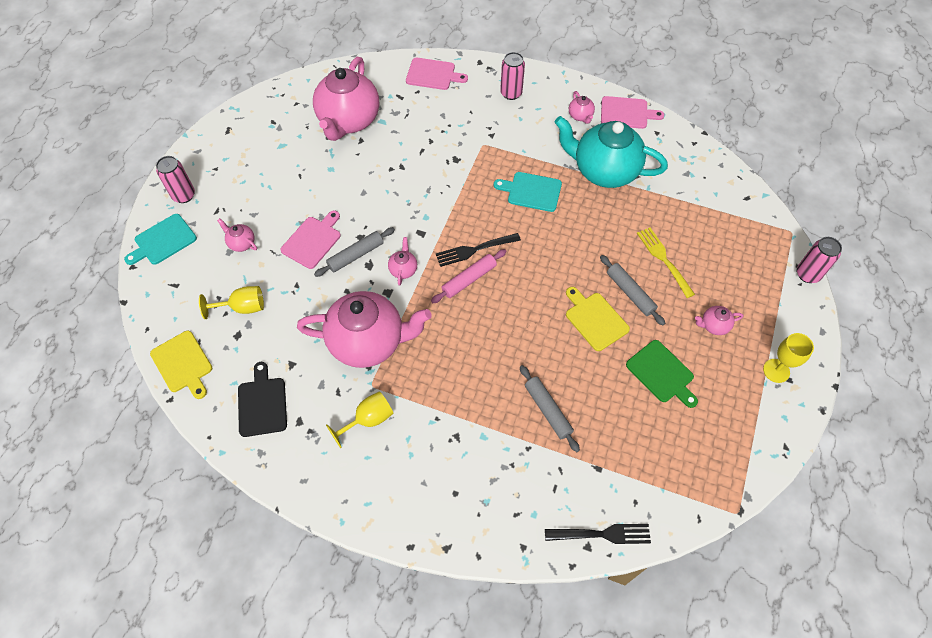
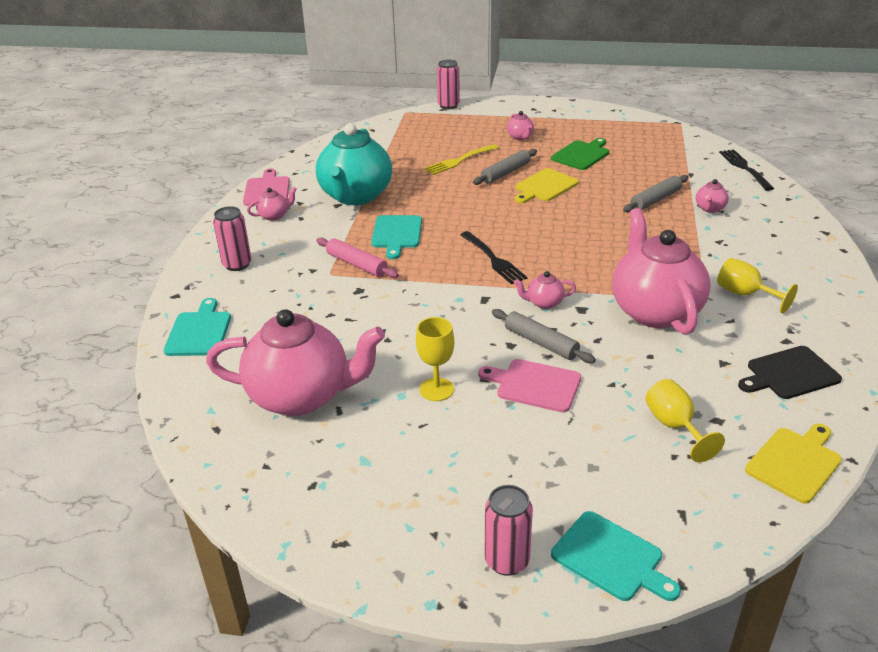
camera: 100 degrees left, 25 degrees down
pink teapot [217,218,257,252] -> pink teapot moved to [696,179,729,213]
pink cutting board [406,57,468,90] -> turquoise cutting board [163,298,231,356]
pink rolling pin [431,249,507,303] -> pink rolling pin moved to [316,237,399,278]
yellow goblet [763,333,814,383] -> yellow goblet moved to [416,317,454,401]

